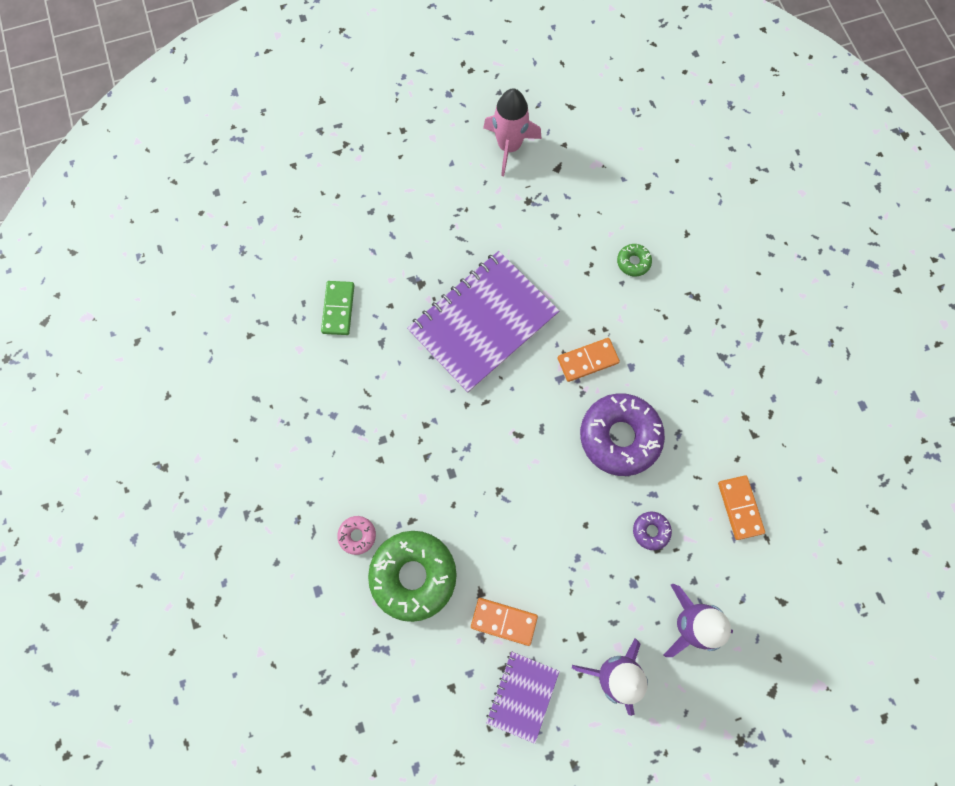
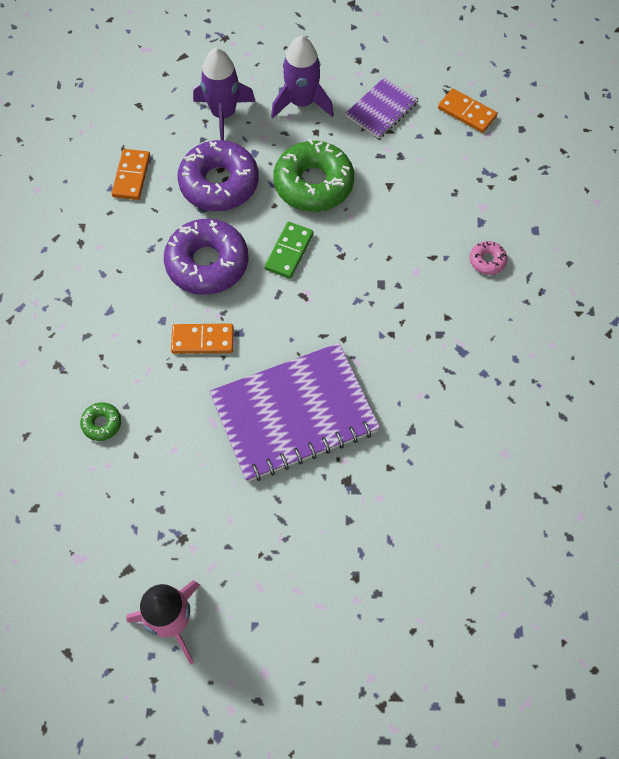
camera: 160 degrees left, 10 degrees down
green domino [321,281,355,335] -> green domino moved to [264,222,314,279]
green donut [368,531,457,622] -> green donut moved to [273,139,354,212]
orange domino [471,598,538,646] -> orange domino moved to [438,88,497,133]
purple donut [633,511,672,550] -> purple donut [178,140,259,211], size x2.24

